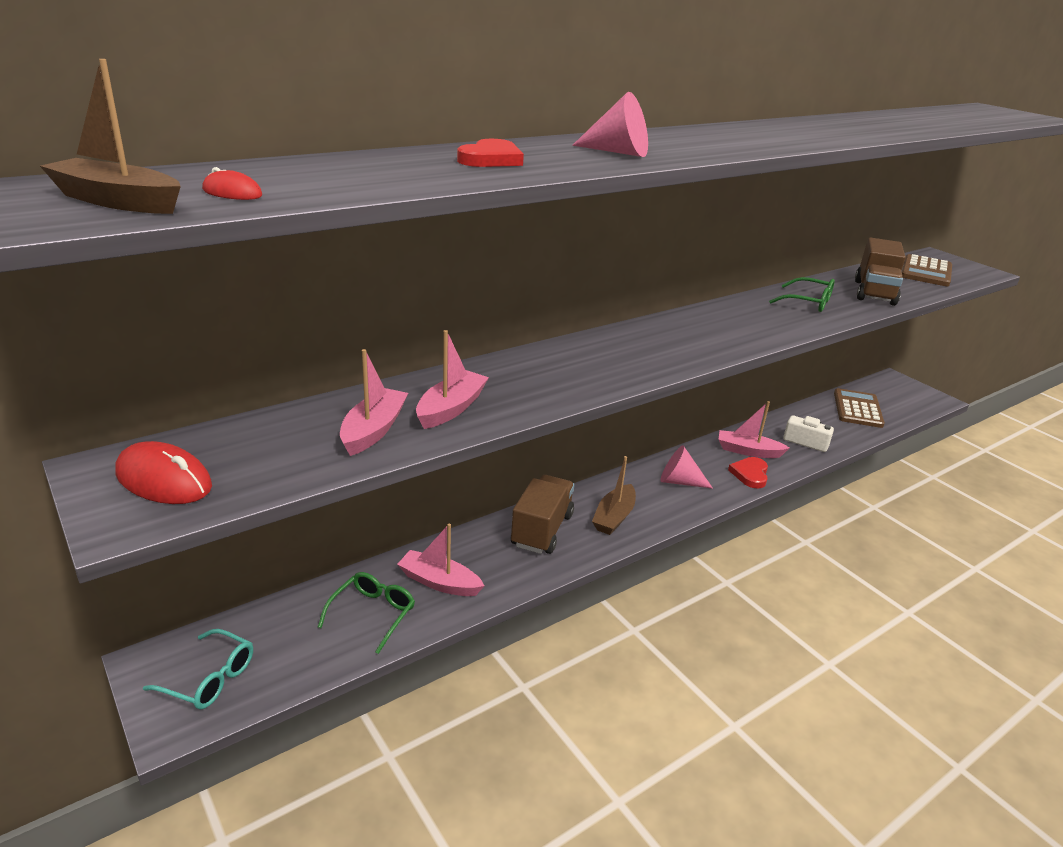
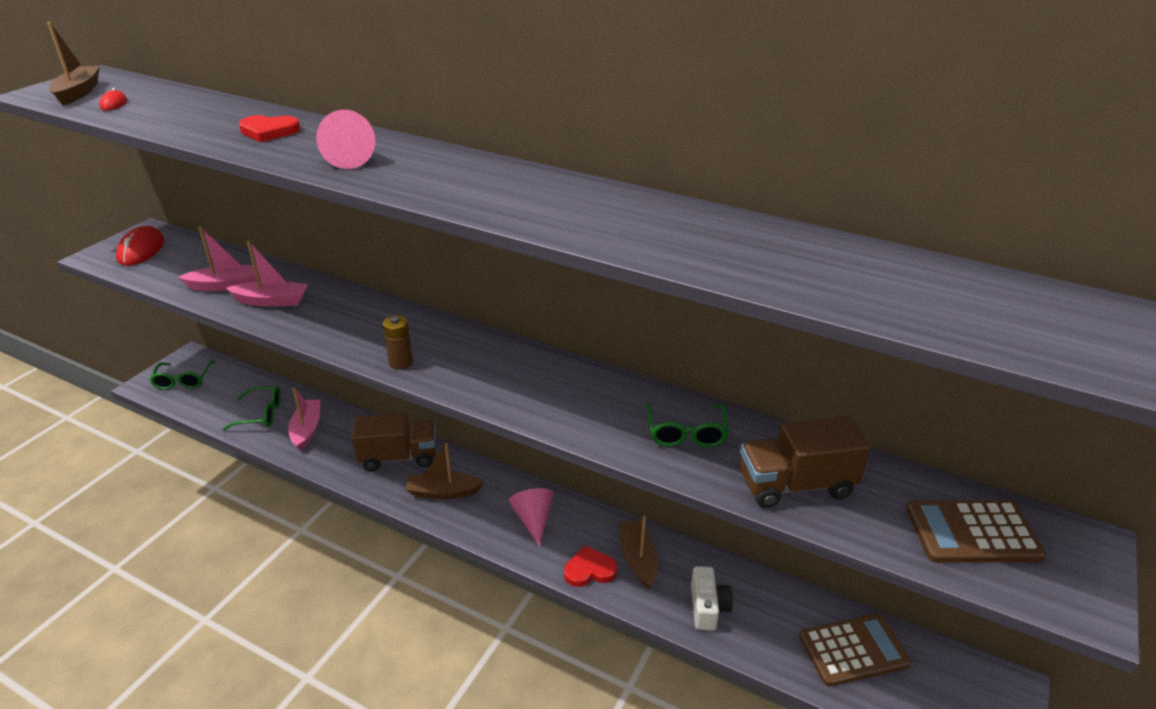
camera: 65 degrees right, 5 degrees up
turquoise glasses [143,629,253,709] -> green glasses [149,361,216,390]
pink boat [718,401,789,458] -> brown boat [618,516,658,589]
none -> brown battery [383,315,413,370]

